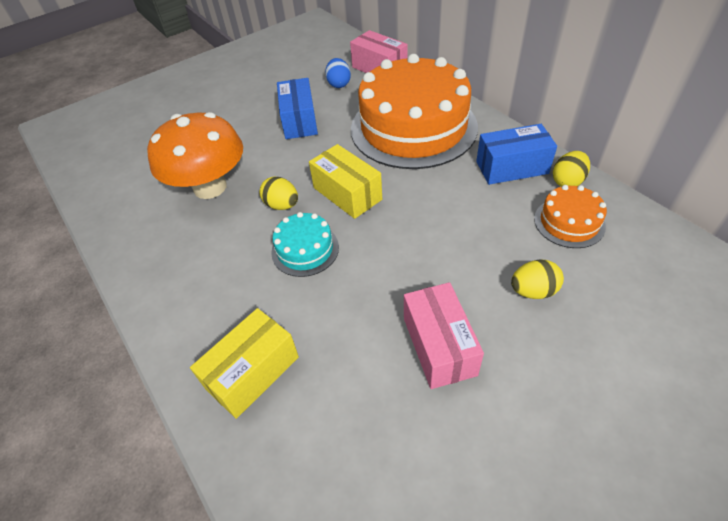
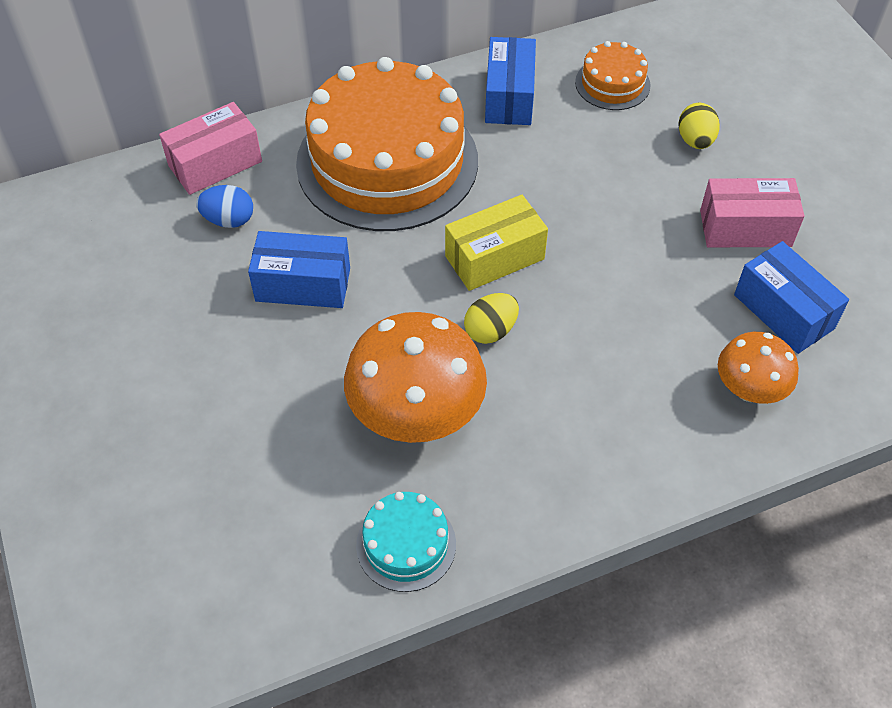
camera: 80 degrees left, 5 degrees up
yellow box [190,308,299,419] -> orange mushroom [718,332,799,404]
turquoise cake [271,212,339,277] -> turquoise cake moved to [356,492,456,592]
yellow egg [553,151,590,187] -> none
none -> blue box [734,241,849,354]

